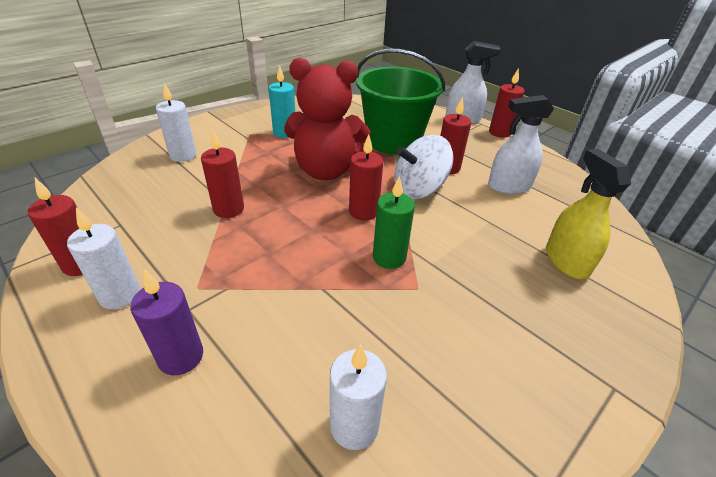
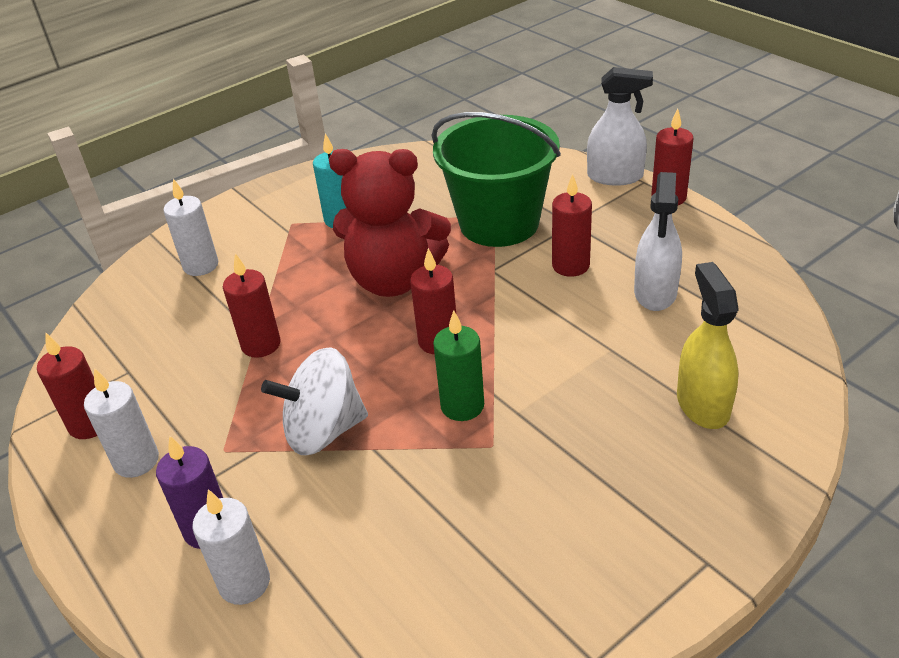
camera: 10 degrees right, 0 degrees up
white candle [330,344,387,450] -> white candle moved to [192,489,270,605]
white spinning top [394,135,453,199] -> white spinning top moved to [261,347,368,455]
white spray bottle [488,95,554,194] -> white spray bottle turned 75 degrees counterclockwise [634,172,682,311]

